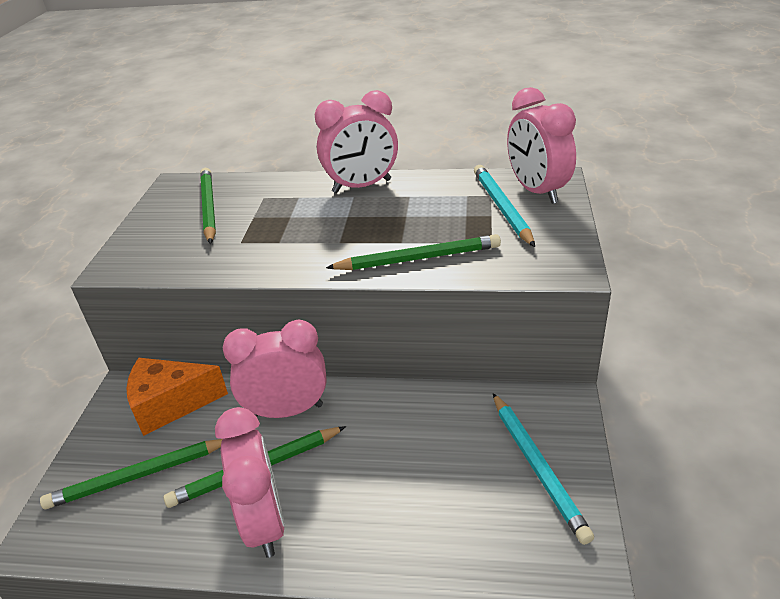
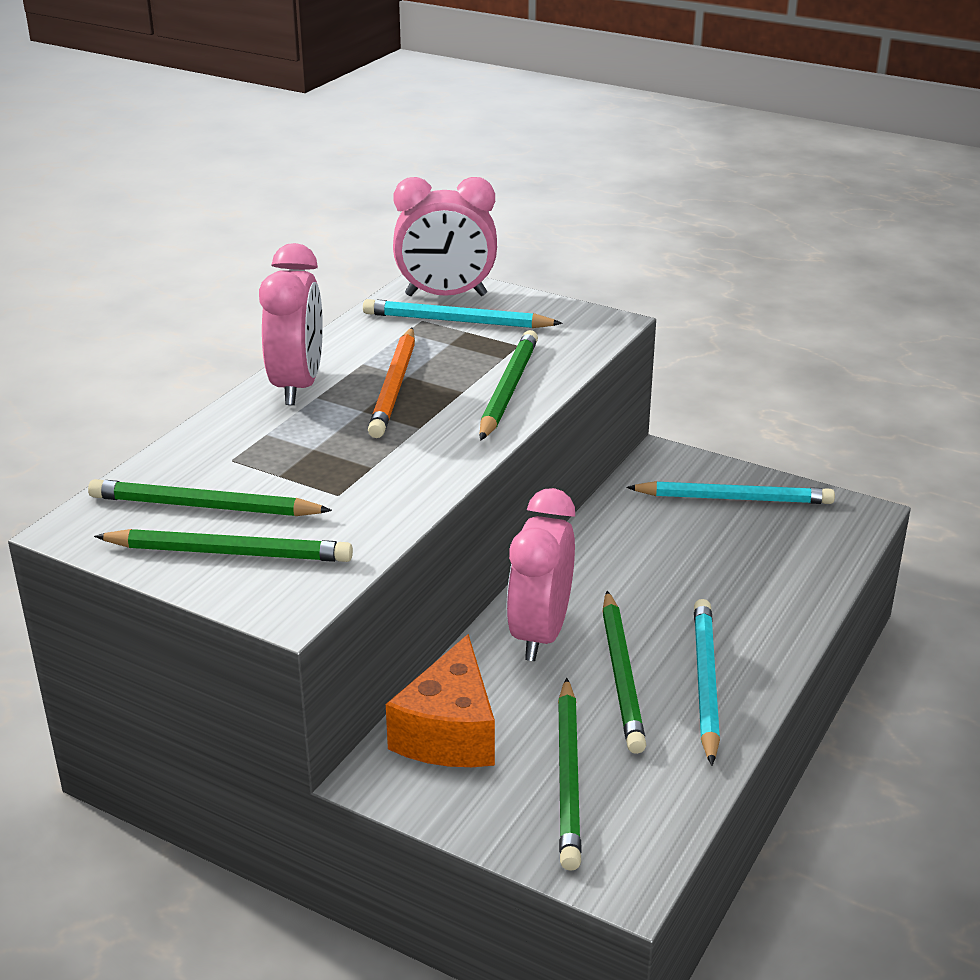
camera: 70 degrees left, 5 degrees down
pink clock [215,407,285,558] -> turquoise pencil [694,599,720,766]
none -> green pencil [94,529,353,562]
none -> orange pencil [368,328,415,438]

